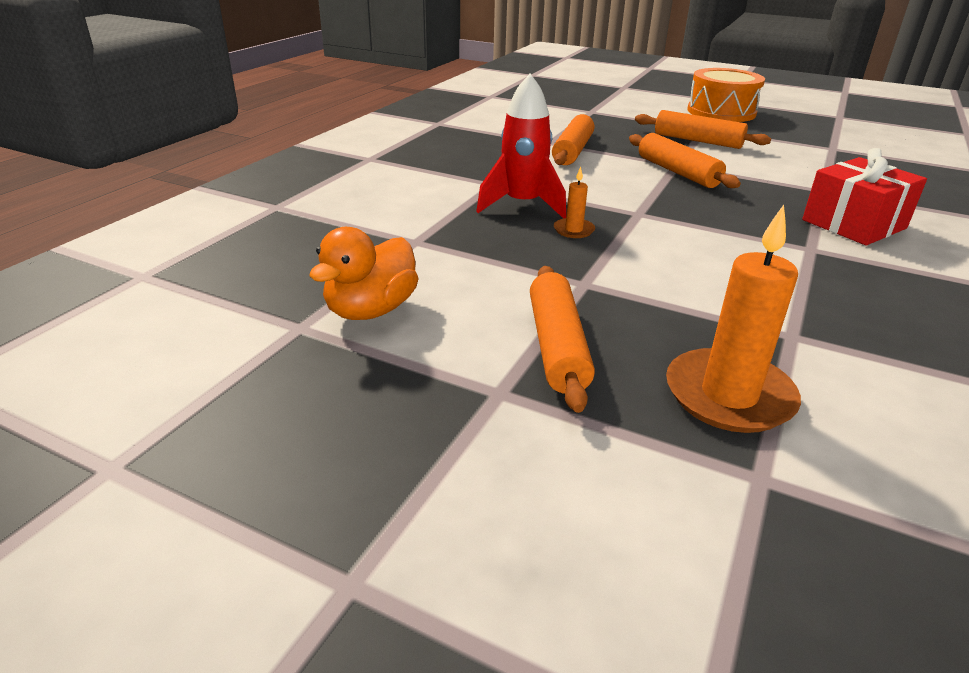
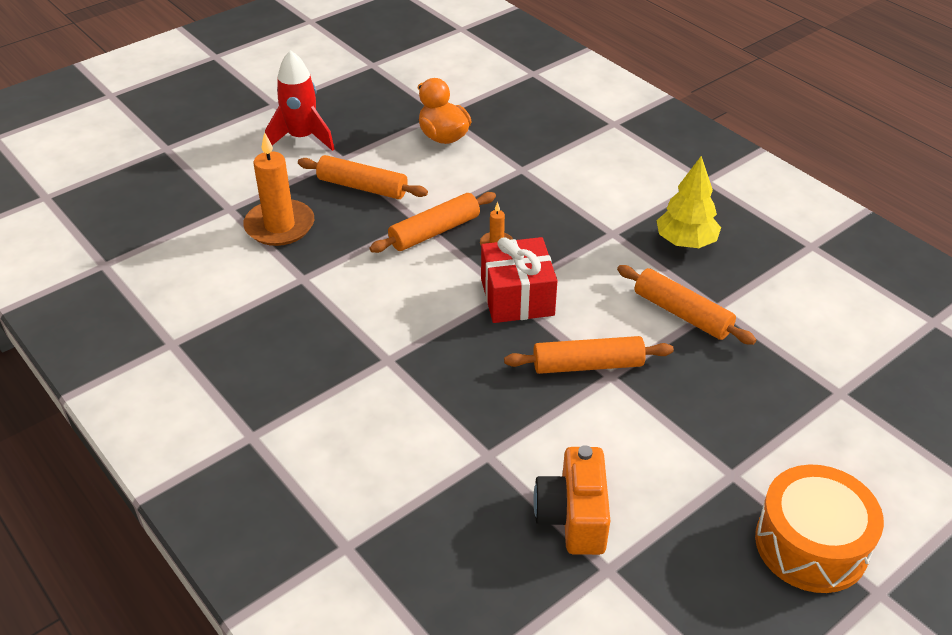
camera: 115 degrees right, 10 degrees up
red rocket [476,74,566,219] -> red rocket moved to [265,50,334,151]
orange rolling pin [635,110,771,149] -> orange rolling pin moved to [370,192,496,253]
red gift [802,148,927,245] -> red gift moved to [481,237,558,323]
none -> orange camera [533,445,610,555]
none -> yellow tree [657,156,721,248]

